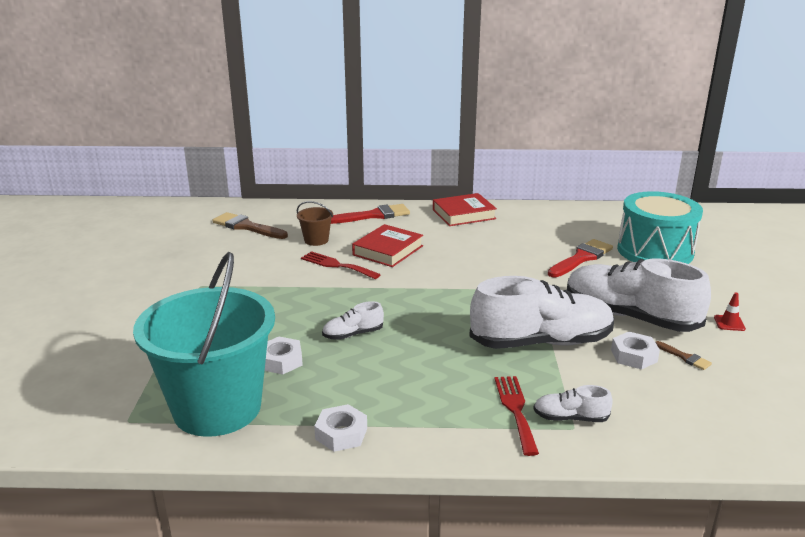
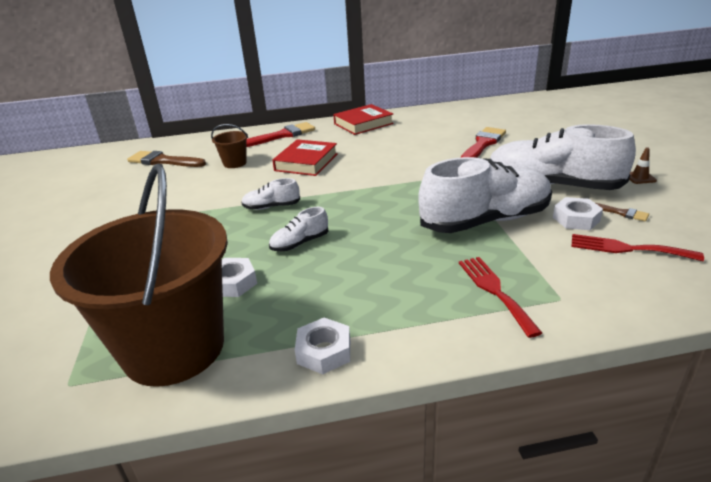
camera: 10 degrees left, 5 degrees up
turquoise bucket [133,252,275,437] -> brown bucket [50,164,228,387]
red fork [301,251,381,279] -> red fork moved to [571,234,704,261]
white shoe [533,385,613,422] -> white shoe moved to [241,178,300,210]
turquoise drum [617,191,703,264] -> none
red traffic cone [714,292,746,331] -> brown traffic cone [629,148,657,184]

